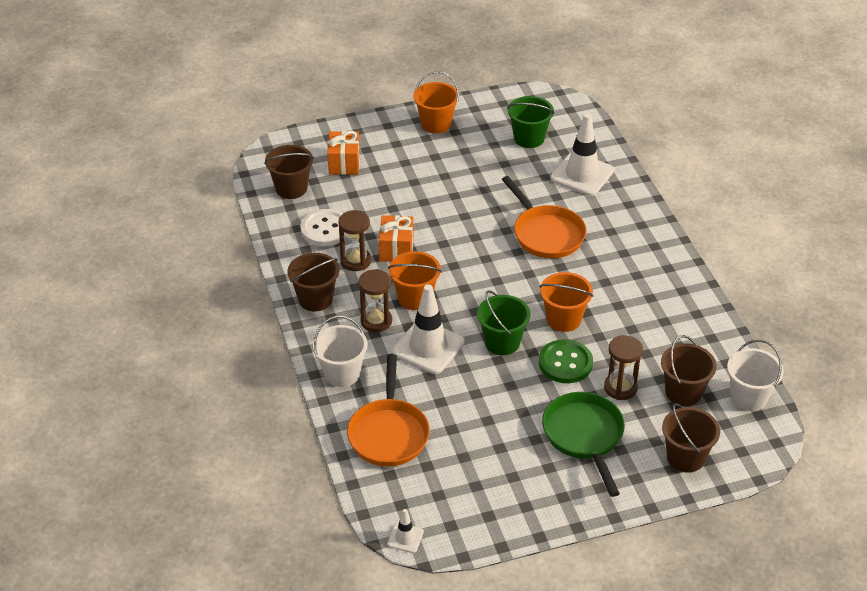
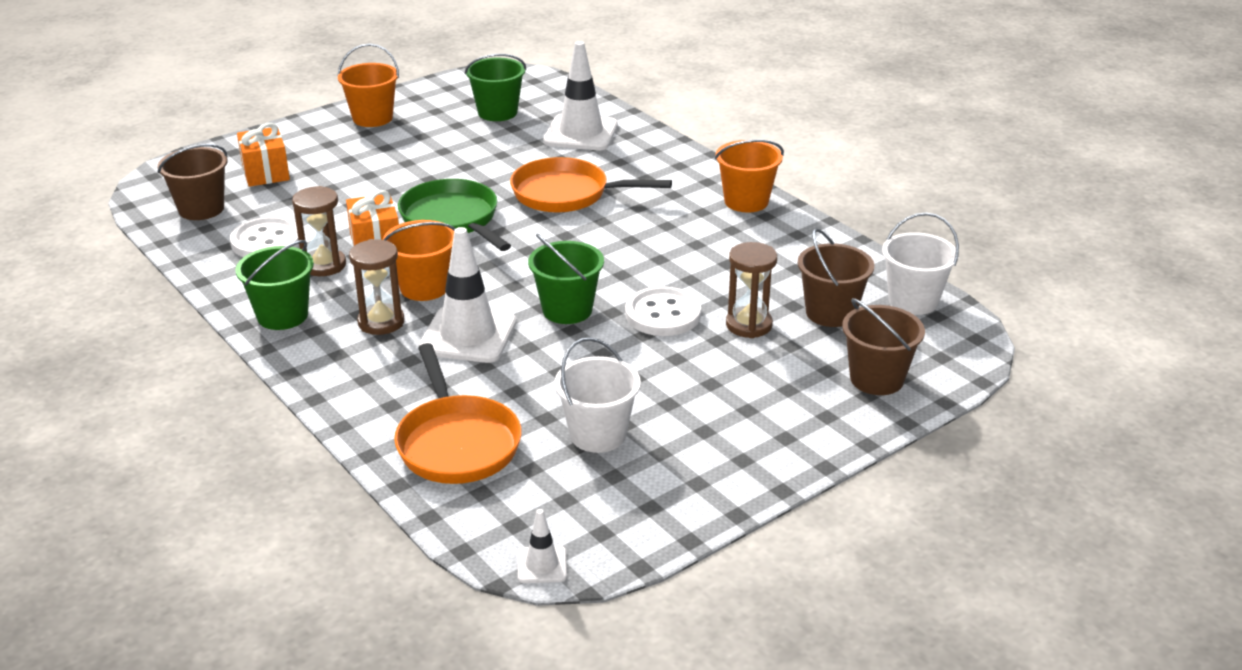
camera: 20 degrees left, 10 degrees down
brown bucket [287,253,339,311] -> green bucket [236,240,314,330]
white bucket [313,316,368,387] -> white bucket moved to [554,337,641,453]
orange pan [502,176,587,258] -> orange pan turned 150 degrees clockwise [510,157,672,213]
green button [539,339,593,383] -> white button [625,286,701,336]
orange bucket [540,272,593,332] -> orange bucket moved to [715,139,784,212]
green pan [542,392,625,497] -> green pan moved to [398,179,511,251]

